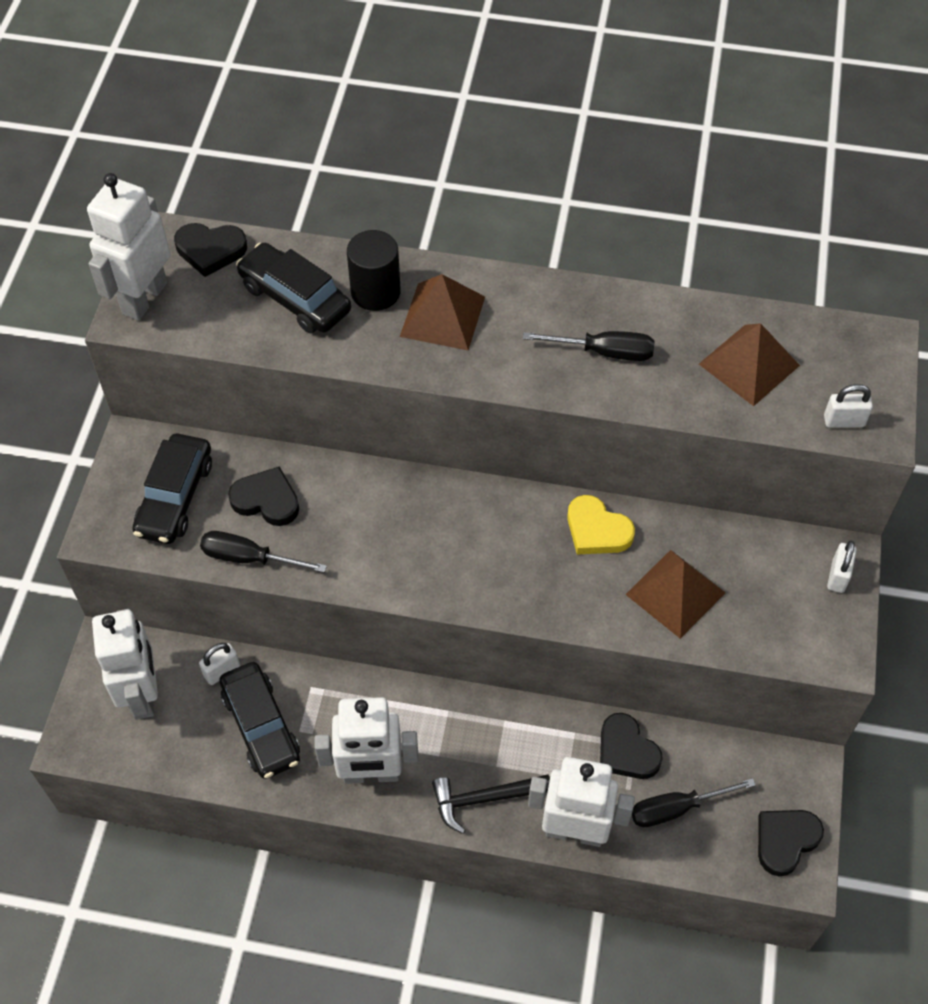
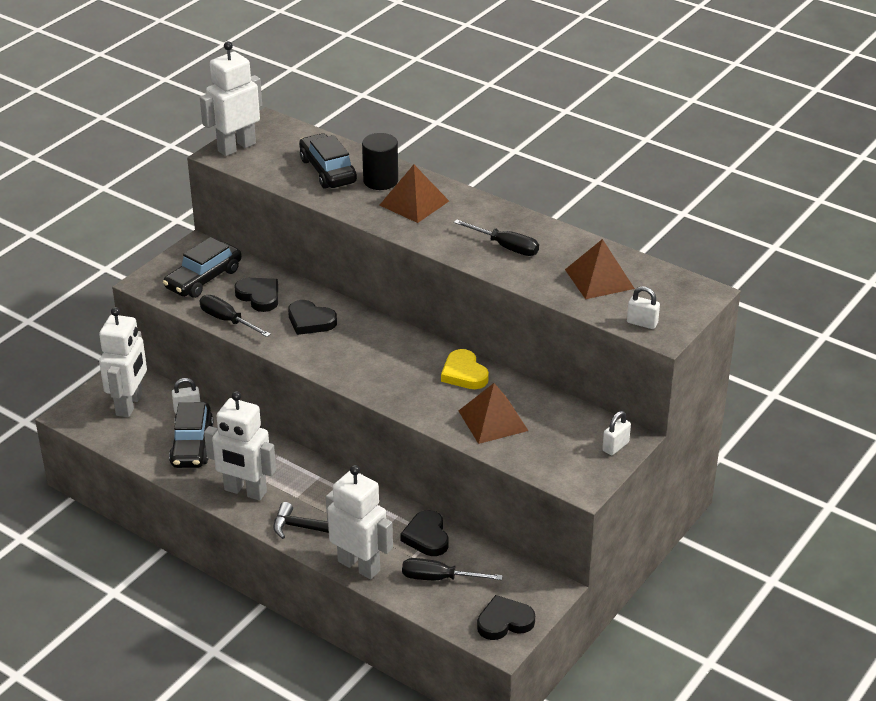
camera: 25 degrees right, 20 degrees down
black heart [174,223,247,277] -> black heart moved to [288,300,337,335]

